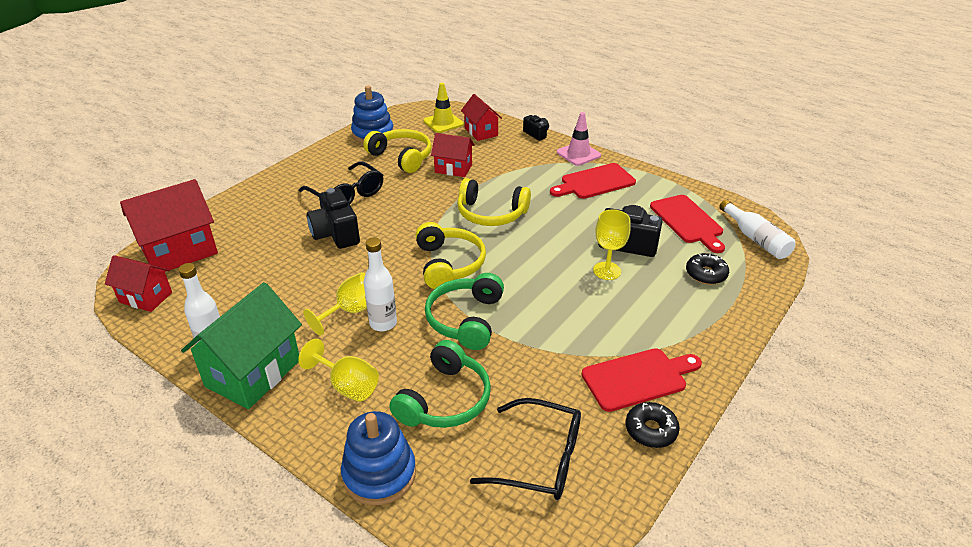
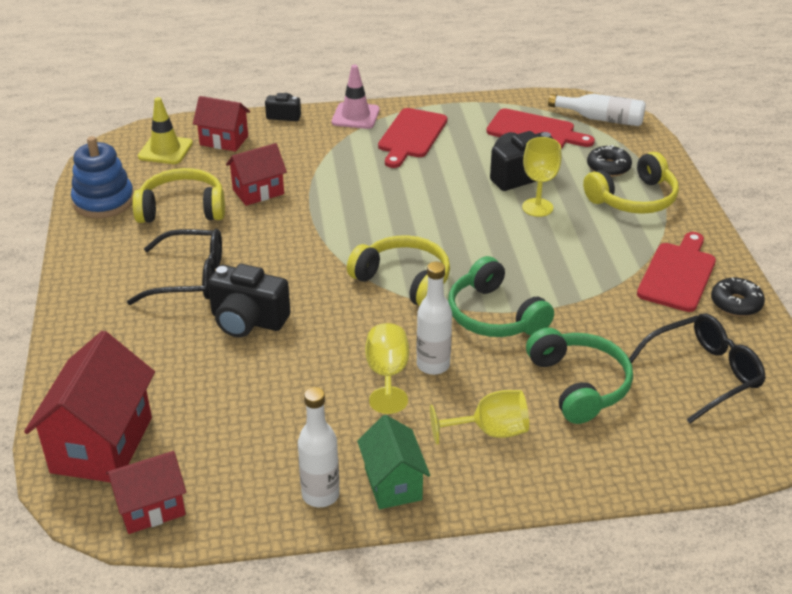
camera: 45 degrees left, 0 degrees up
green house [181,282,302,409] -> green house [357,415,430,509], size x0.60
blue stacking toy [341,411,416,505] -> none
yellow headphones [457,178,531,226] -> yellow headphones moved to [583,152,679,214]

